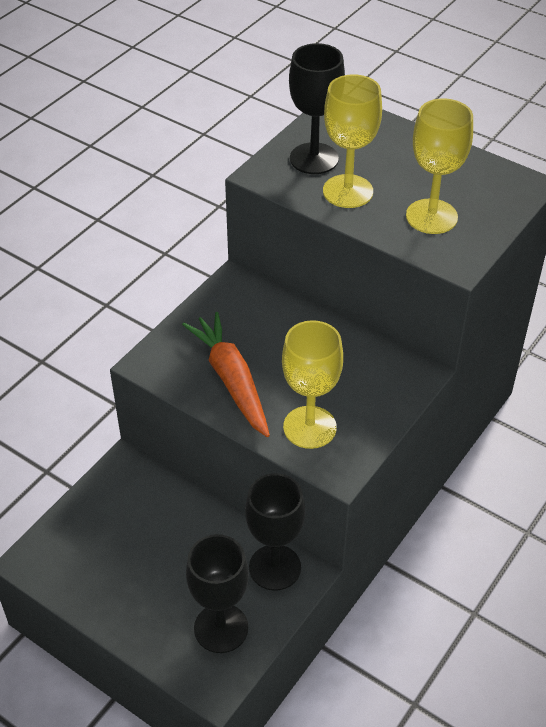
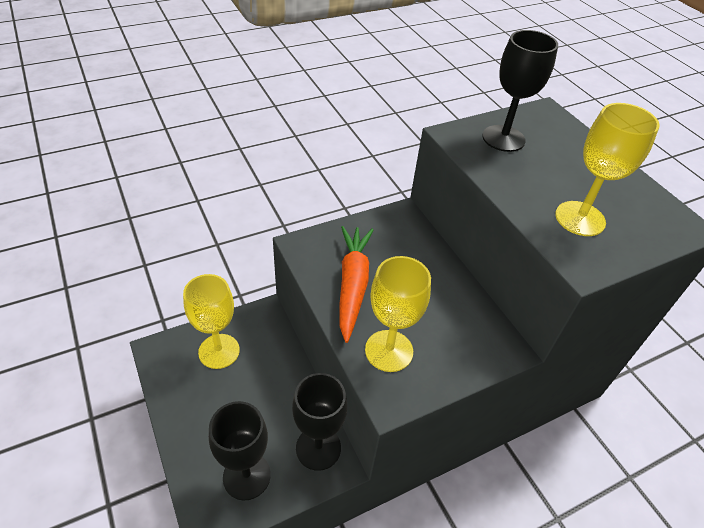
camera: 25 degrees right, 0 degrees up
yellow goblet [323,74,382,208] -> yellow goblet moved to [183,274,240,369]

